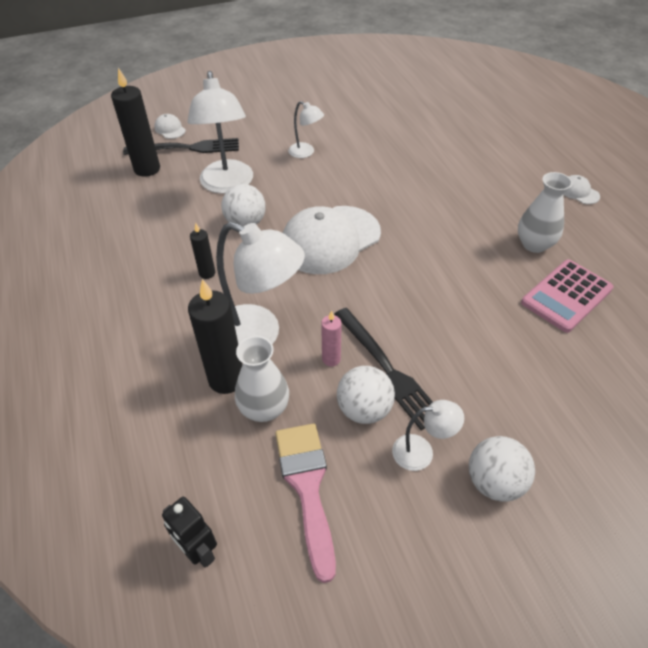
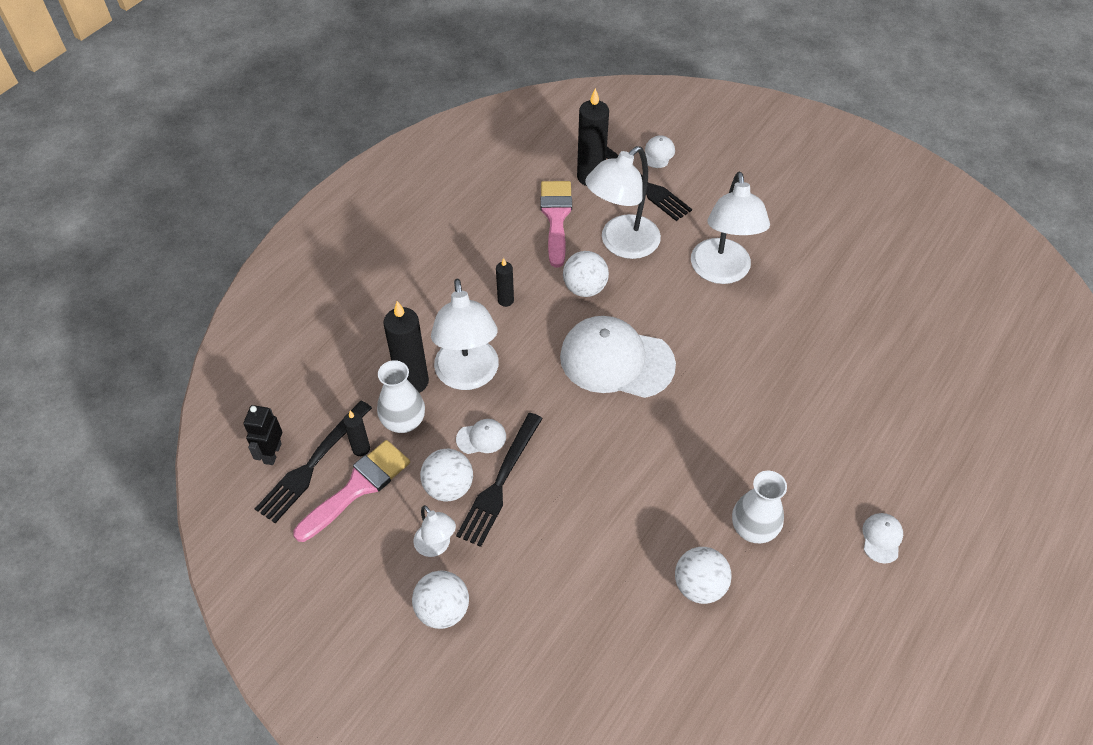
camera: 55 degrees right, 5 degrees up
white lamp [288,101,324,158] -> white lamp [691,172,770,284], size x1.97
pink candle [321,310,342,367] -> white cap [456,419,506,454]
pink calculator [521,260,614,333] -> white ball [675,547,732,604]
none -> black fork [255,401,372,523]
none -> black candle [343,411,370,456]
none -> pink brush [540,181,572,267]

